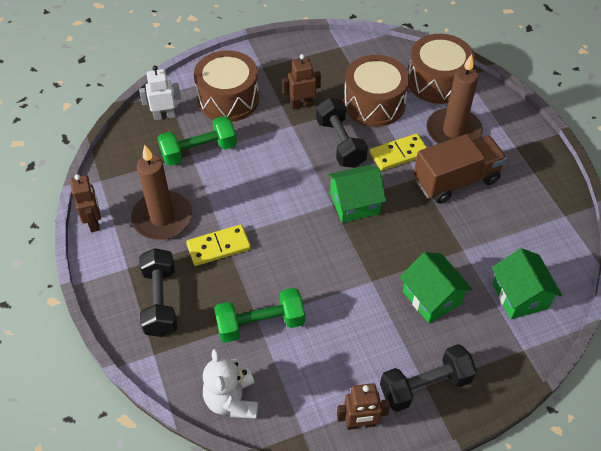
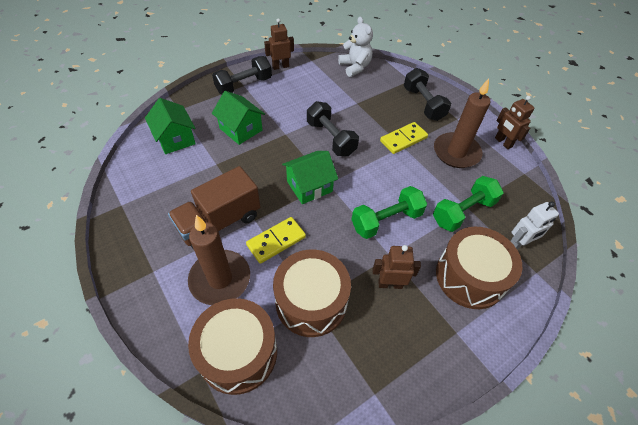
camera: 165 degrees right, 0 degrees up
green dumbbell [214,288,305,343] -> green dumbbell moved to [351,186,427,239]
brown robot [282,54,321,110] -> brown robot turned 150 degrees counterclockwise [373,245,421,289]
black dumbbell [316,98,368,168] -> black dumbbell moved to [307,101,359,156]

